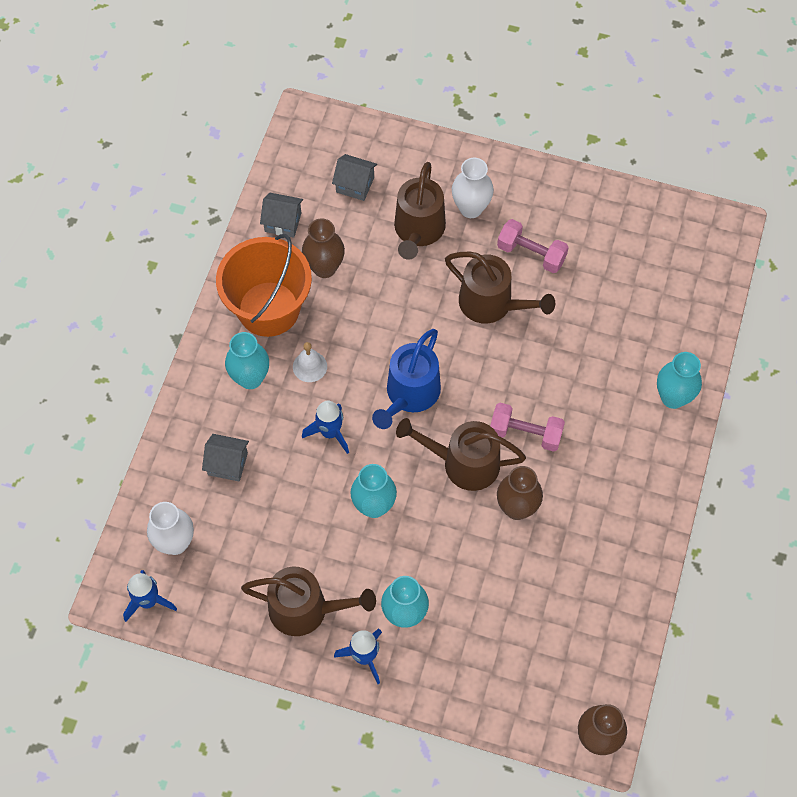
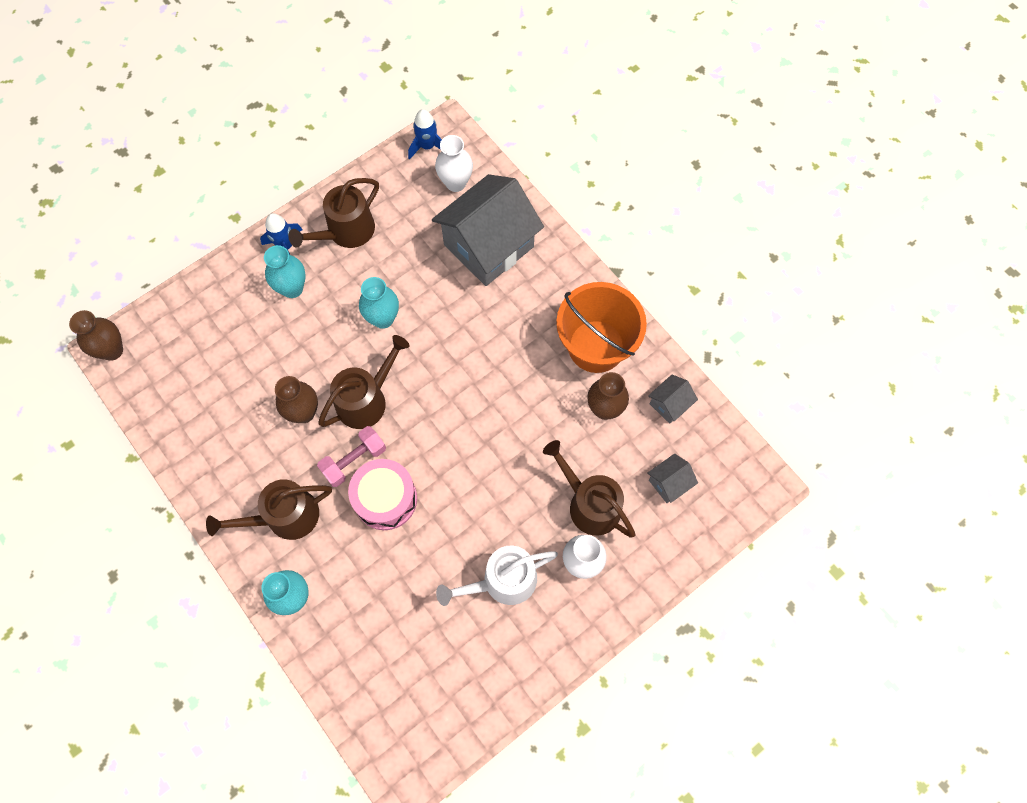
camera: 125 degrees right, 5 degrees up
grey house [202,434,249,482] -> grey house [432,174,544,286], size x2.35
turquoise vase [225,332,269,389] -> none
white bell [293,342,327,382] -> none
blue rocket [302,400,349,454] -> none
blue watering can [372,329,441,429] -> none
brown watering can [445,252,555,324] -> brown watering can moved to [206,479,332,540]
pink dumbbell [497,219,569,273] -> white watering can [436,546,558,606]
none -> pink drum [348,459,417,530]

